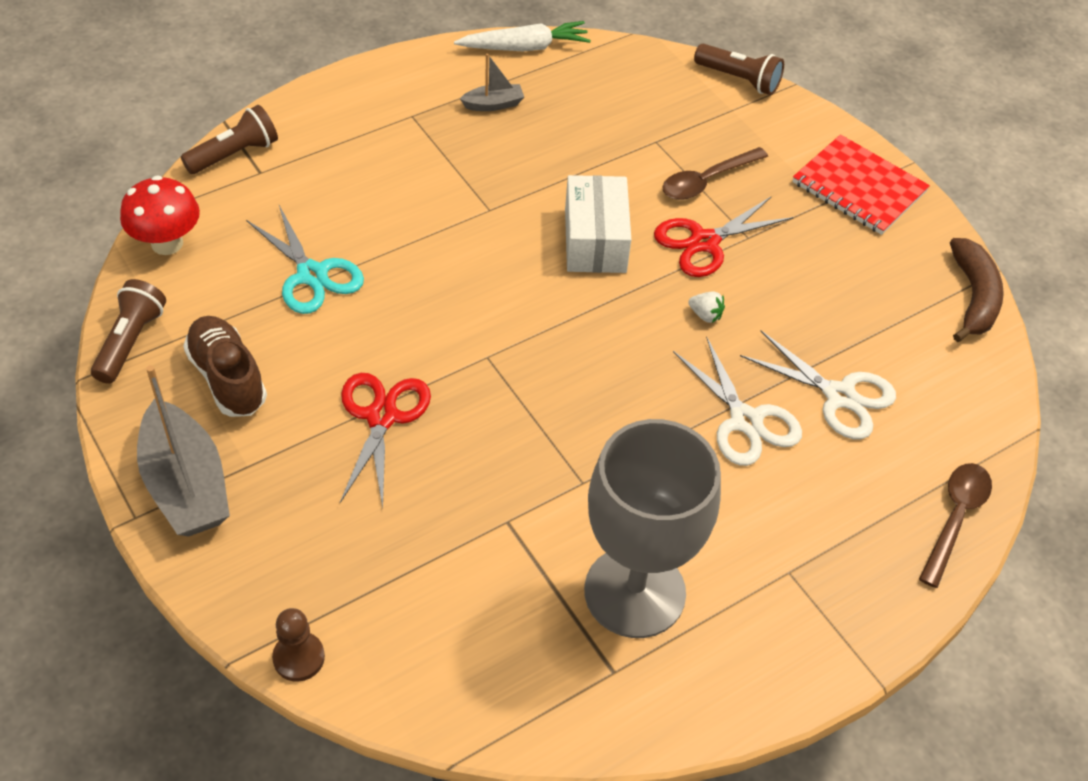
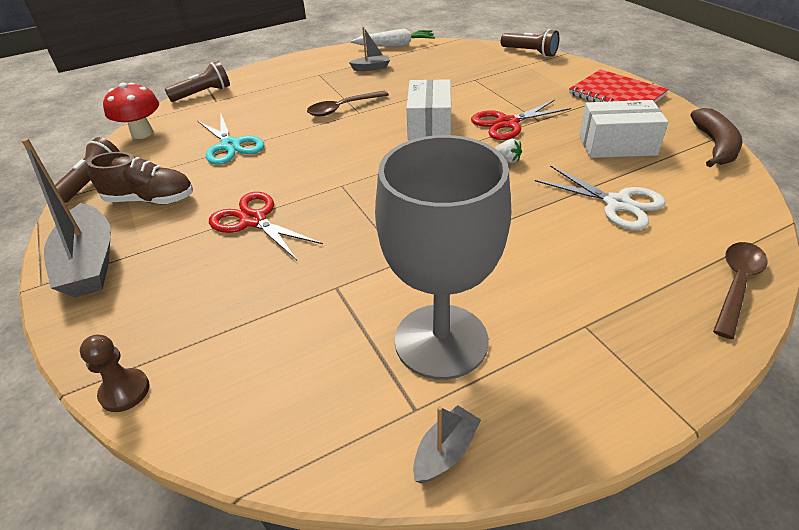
camera: 10 degrees right, 10 degrees down
brown shoe [183,316,267,417] -> brown shoe turned 120 degrees clockwise [87,152,193,204]
red scissors [340,373,431,508] -> red scissors turned 60 degrees counterclockwise [209,192,323,260]
brown spoon [663,147,768,200] -> brown spoon moved to [307,91,389,116]
white scissors [673,336,802,466] -> none
none -> grey boat [413,405,481,483]
none -> white box [579,100,668,158]

